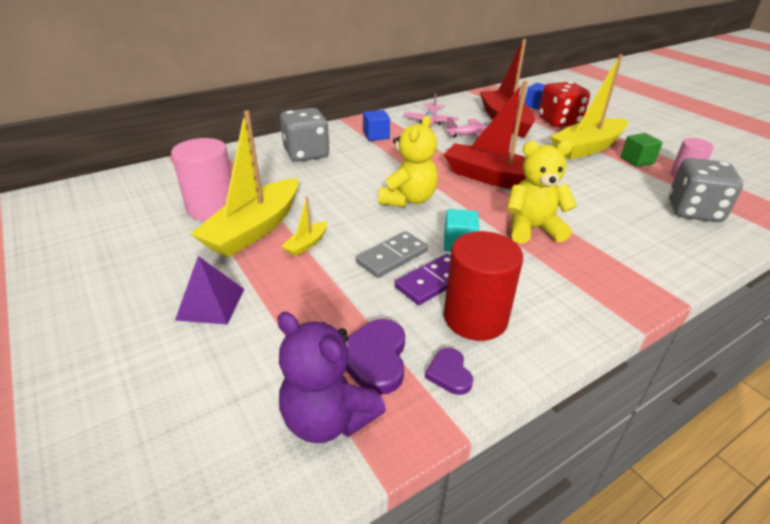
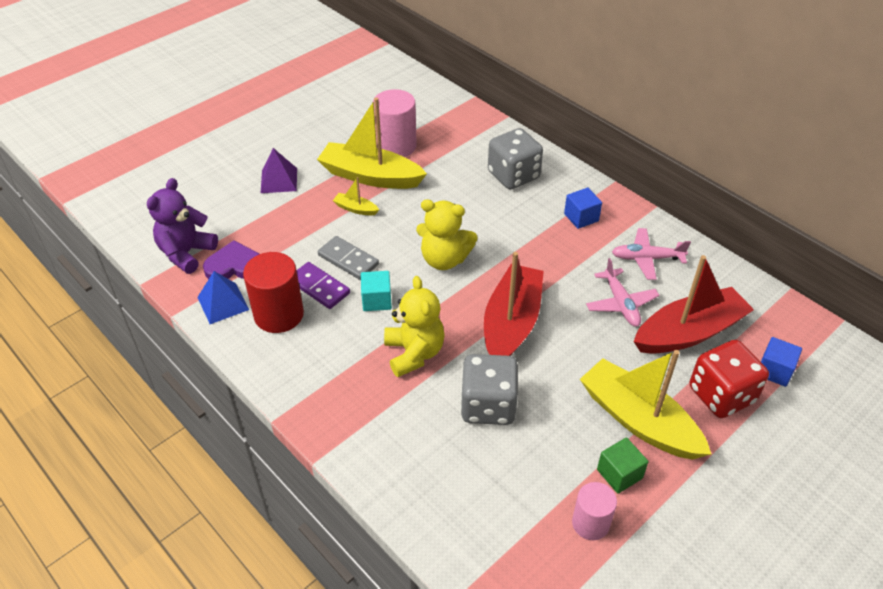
camera: 80 degrees right, 10 degrees up
purple heart [425,348,473,395] -> blue pyramid [197,271,249,324]
grey dice [669,158,743,222] -> grey dice moved to [460,354,518,425]

